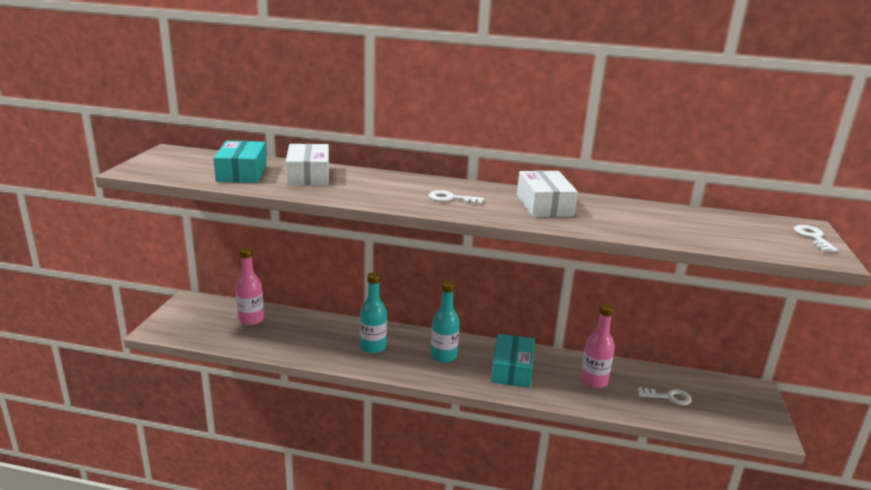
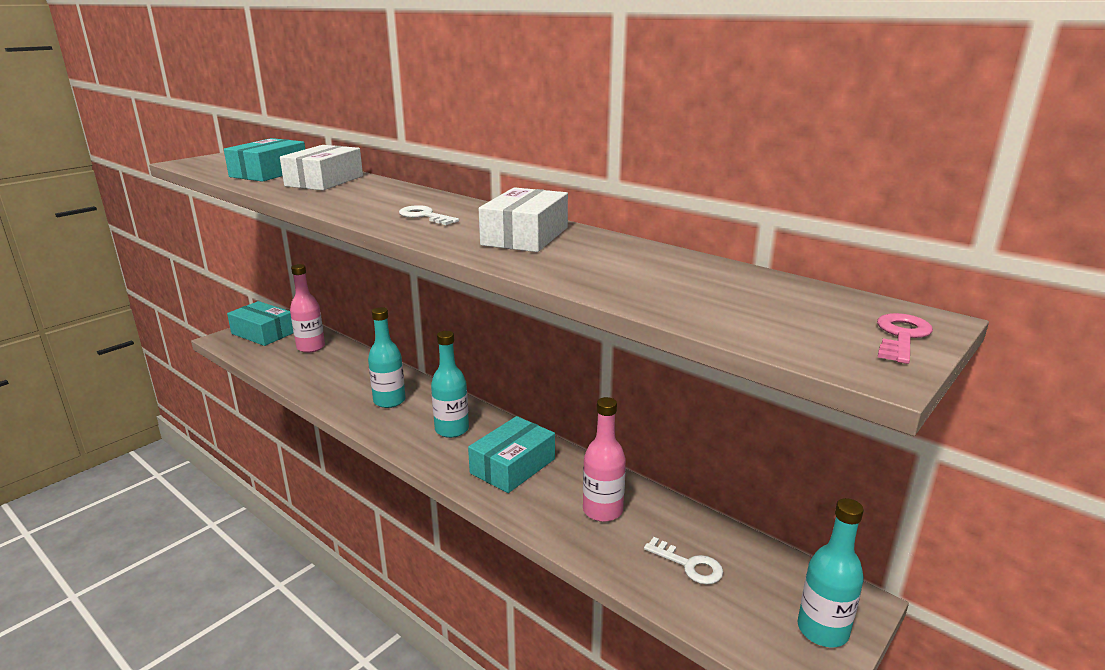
camera: 30 degrees right, 0 degrees up
white key [794,225,838,252] -> pink key [877,313,933,364]
none -> turquoise box [227,301,294,346]
none -> turquoise bottle [798,498,864,647]

